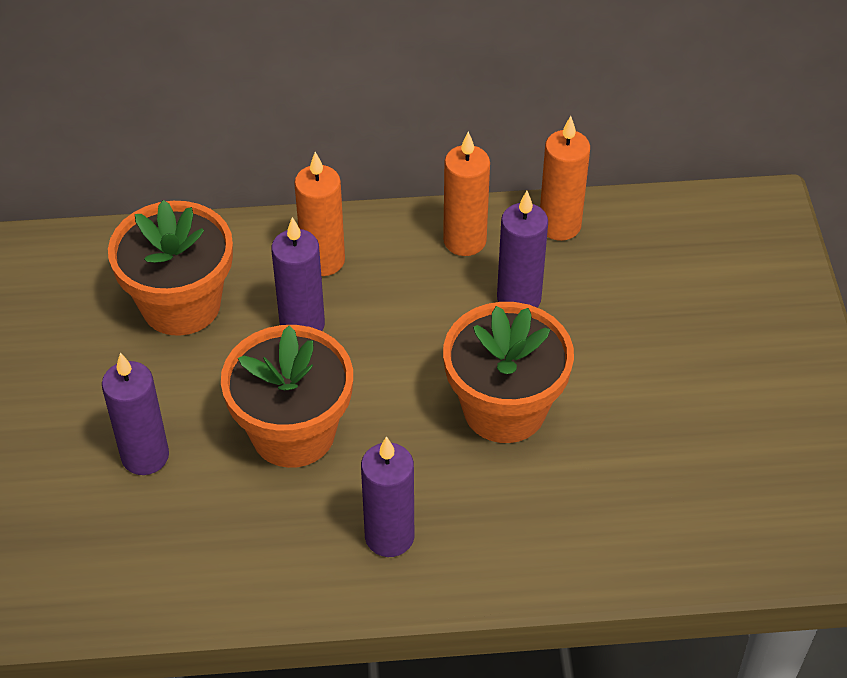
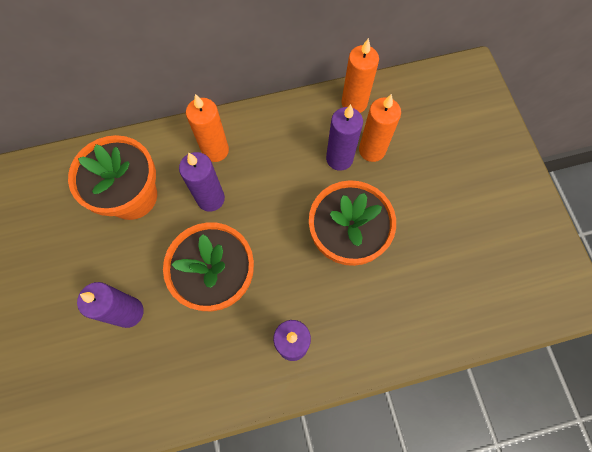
camera: 10 degrees left, 20 degrees up
orange candle [443,132,490,256] -> orange candle moved to [359,94,401,162]

